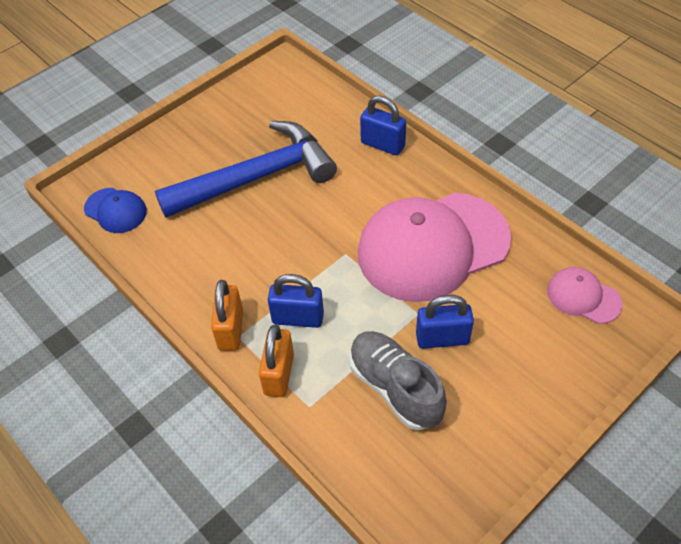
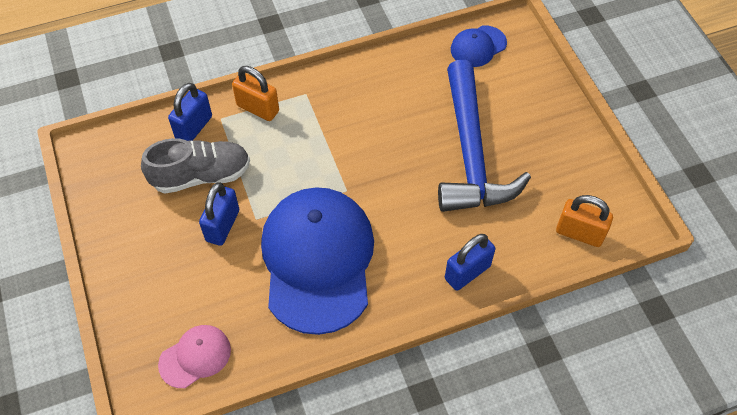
camera: 110 degrees right, 5 degrees up
orange padlock [211,280,243,351] -> orange padlock moved to [556,195,613,247]
blue padlock [268,274,324,328] -> blue padlock moved to [168,83,212,141]
pink cap [358,193,511,302] -> blue cap [261,187,374,335]

